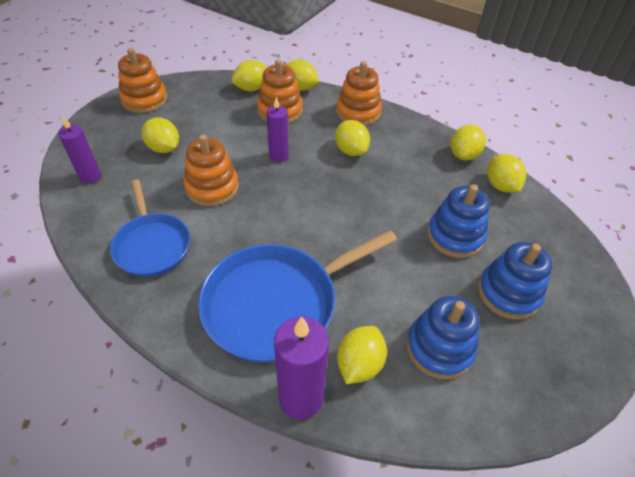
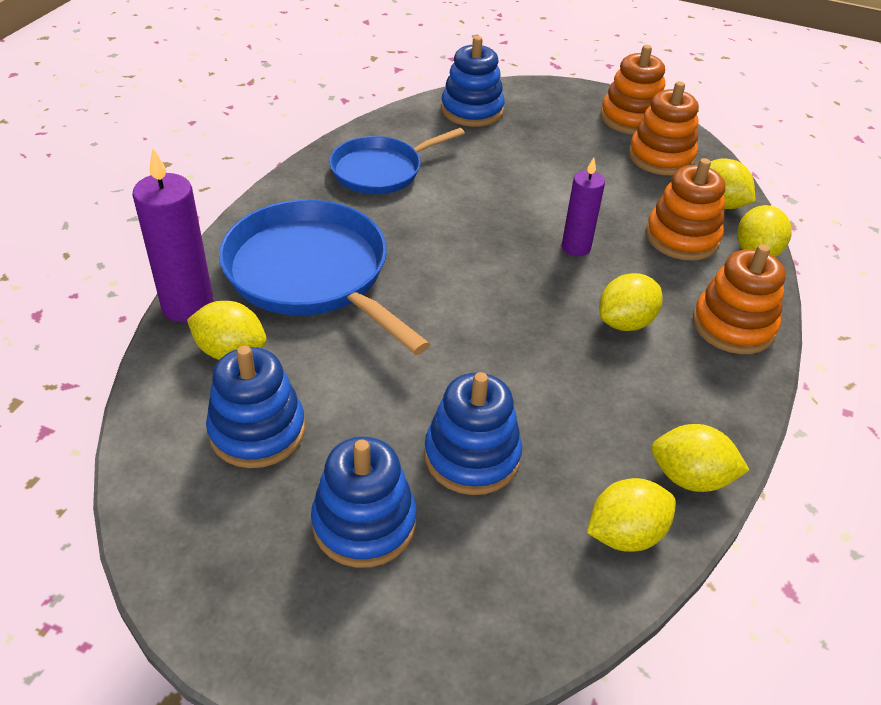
camera: 80 degrees right, 5 degrees down
purple candle [59,116,101,184] -> blue stacking toy [441,36,505,127]
yellow lemon [142,117,179,153] -> none
orange stacking toy [184,135,239,206] -> orange stacking toy moved to [629,81,699,175]

